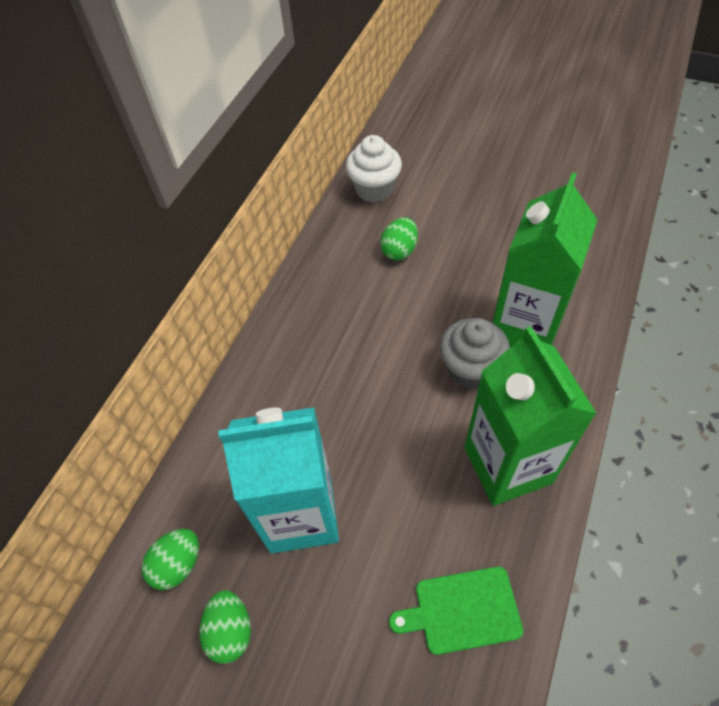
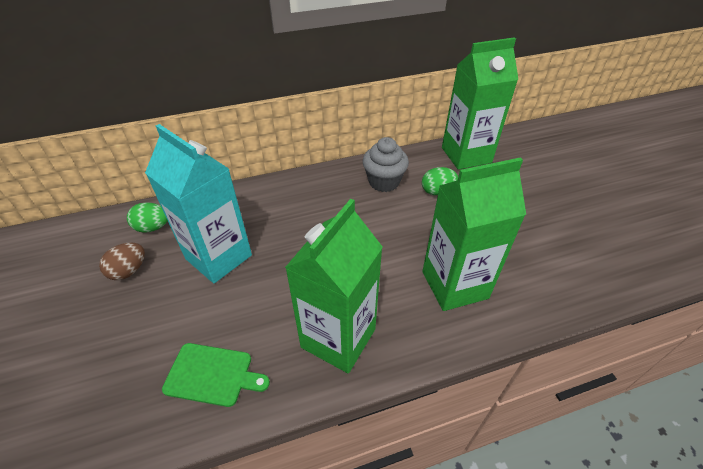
camera: 45 degrees right, 10 degrees down
green egg [199,590,251,664] -> brown egg [99,242,145,280]
white cupcake [346,135,402,203] -> green carton [442,37,518,170]
green cutting board [389,567,523,655] -> green cutting board turned 150 degrees clockwise [162,343,270,407]
grey cupcake [440,318,510,389] -> grey cupcake moved to [362,137,409,192]

